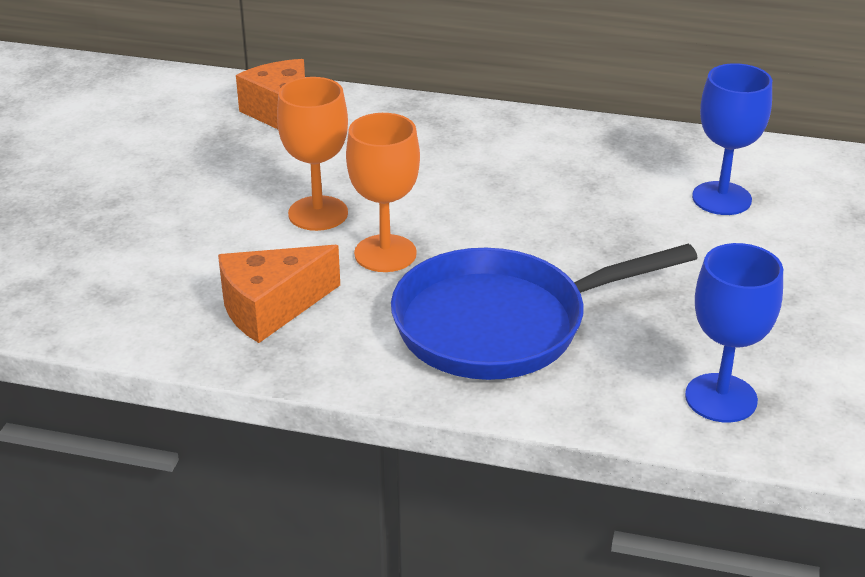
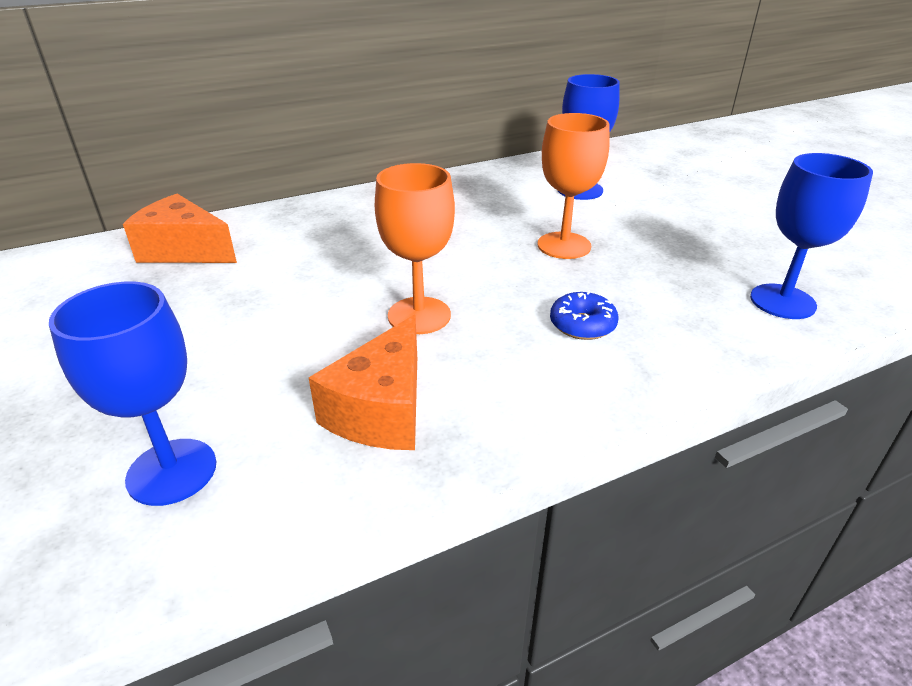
camera: 40 degrees left, 0 degrees up
orange goblet [277,77,348,231] -> orange goblet moved to [538,113,610,259]
blue pan [391,244,698,380] -> blue donut [550,290,618,340]
none -> blue goblet [49,282,217,506]

